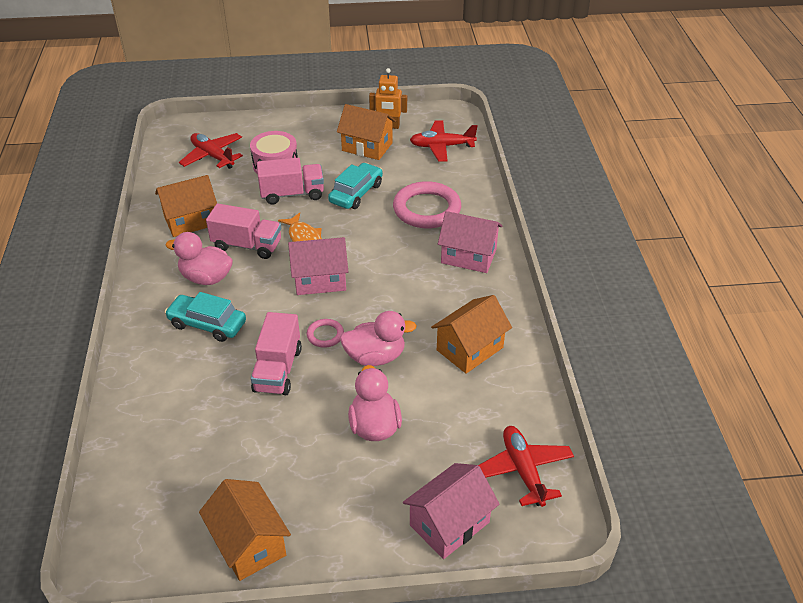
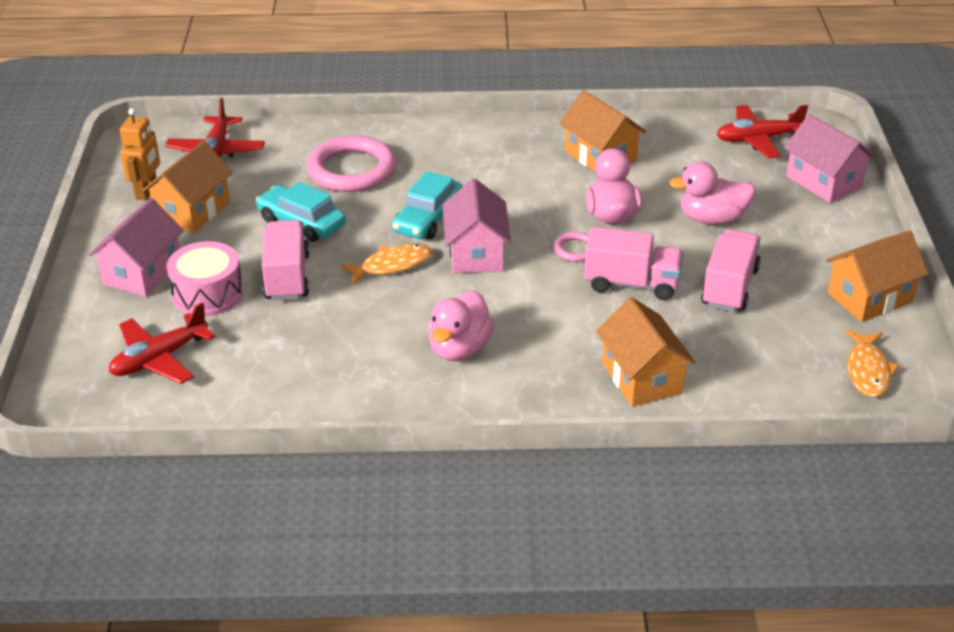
camera: 85 degrees left, 5 degrees down
orange house [155,175,217,237] -> orange house moved to [596,297,695,407]
turquoise car [165,292,246,342] -> turquoise car moved to [392,171,462,239]
pink truck [206,203,281,259] -> pink truck moved to [701,229,761,312]
pink house [438,211,502,273] -> pink house moved to [88,198,184,297]
none -> orange fish [845,330,899,397]

